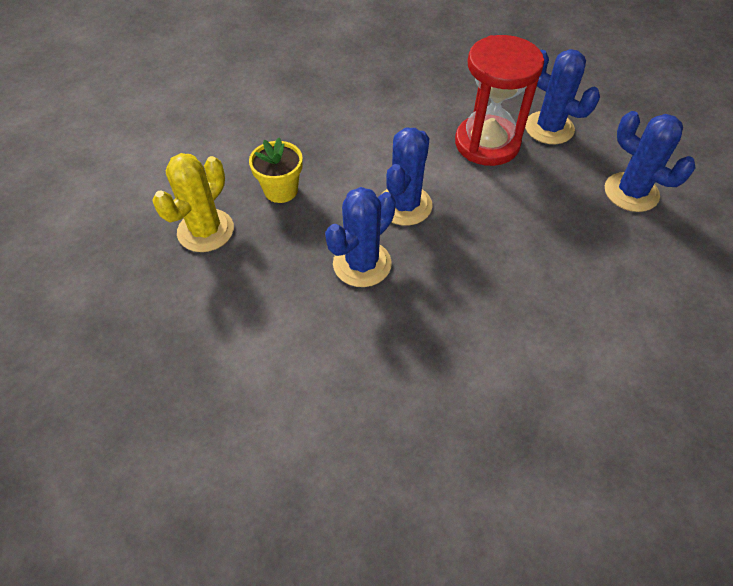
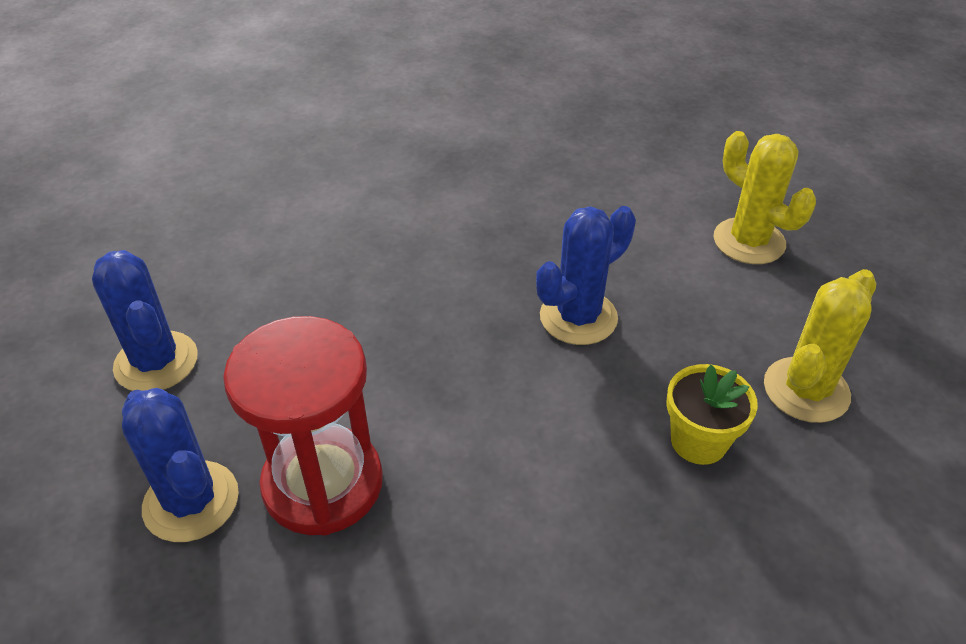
camera: 170 degrees left, 10 degrees down
blue cactus [383,128,432,226] -> none
none -> yellow cactus [714,131,816,264]

